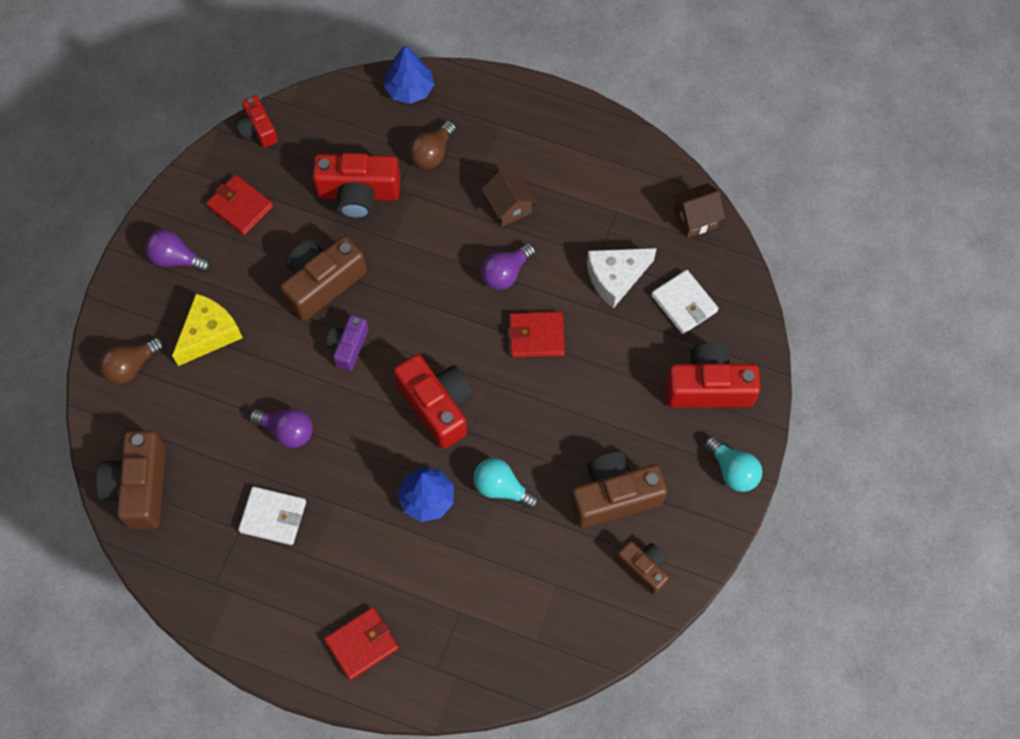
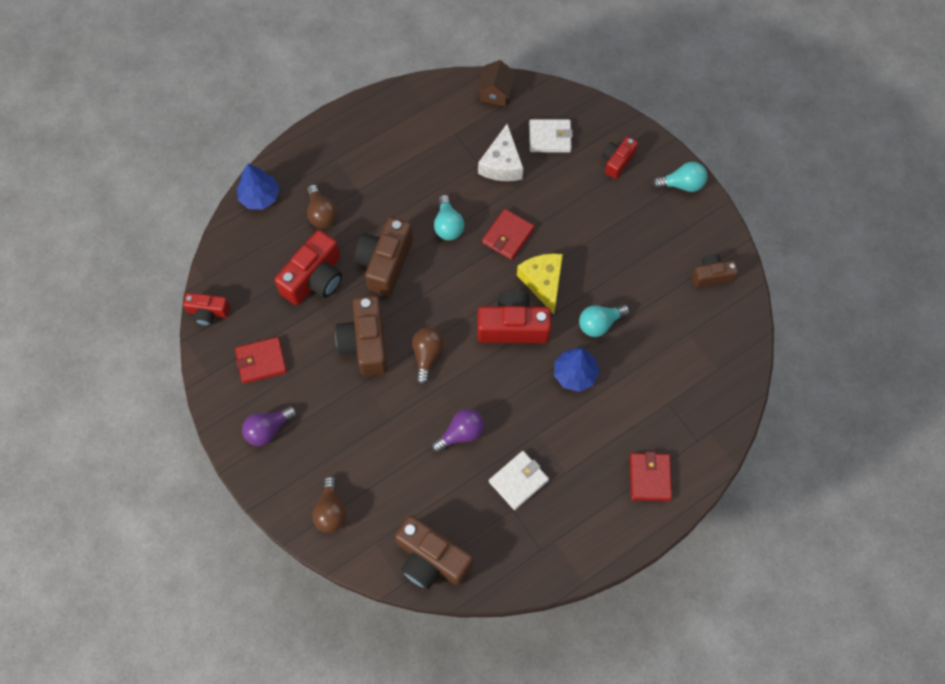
camera: 55 degrees left, 0 degrees up
yellow cheese [172,294,243,366] -> yellow cheese moved to [517,254,563,314]
purple camera [326,315,369,371] -> brown light bulb [412,327,444,385]
brown house [481,170,537,227] -> none
purple light bulb [481,243,535,290] -> turquoise light bulb [434,195,464,240]
brown camera [571,452,667,528] -> brown camera moved to [355,217,413,296]
red camera [666,343,760,408] -> red camera [602,137,638,179], size x0.58

